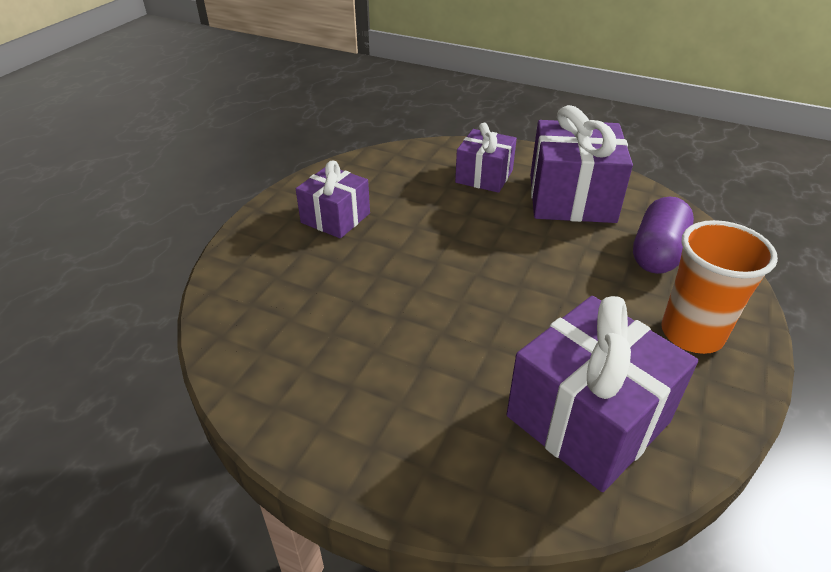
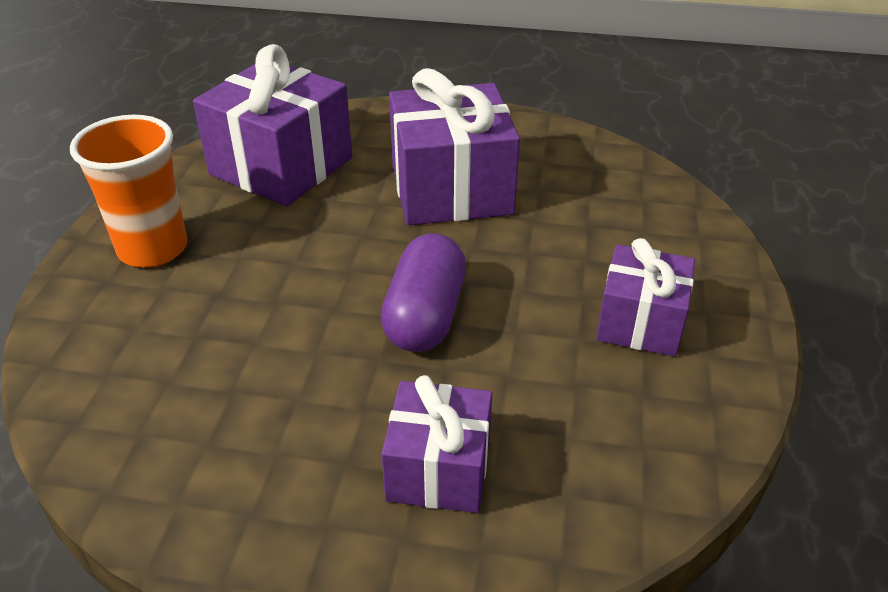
camera: 165 degrees right, 0 degrees up
purple gift [530,105,633,223] -> purple gift moved to [389,68,520,225]
purple capsule [633,196,694,274] -> purple capsule moved to [381,233,466,352]

